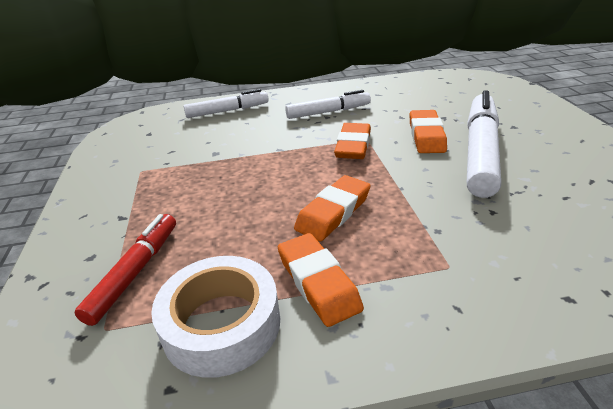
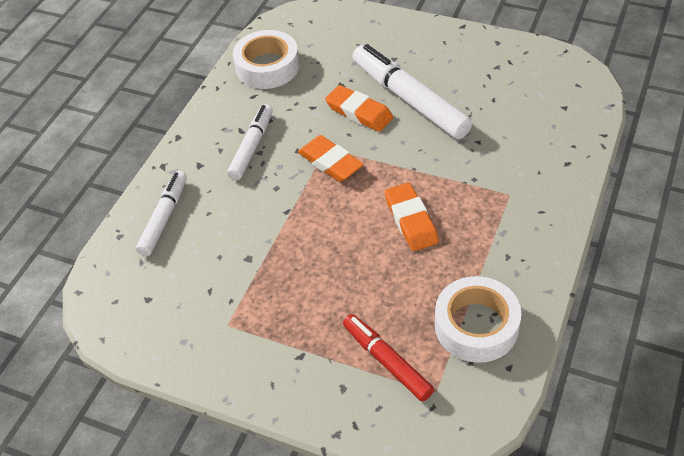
camera: 55 degrees left, 15 degrees up
orange eraser [278,233,364,327] -> none
none -> white tape [233,30,300,89]

